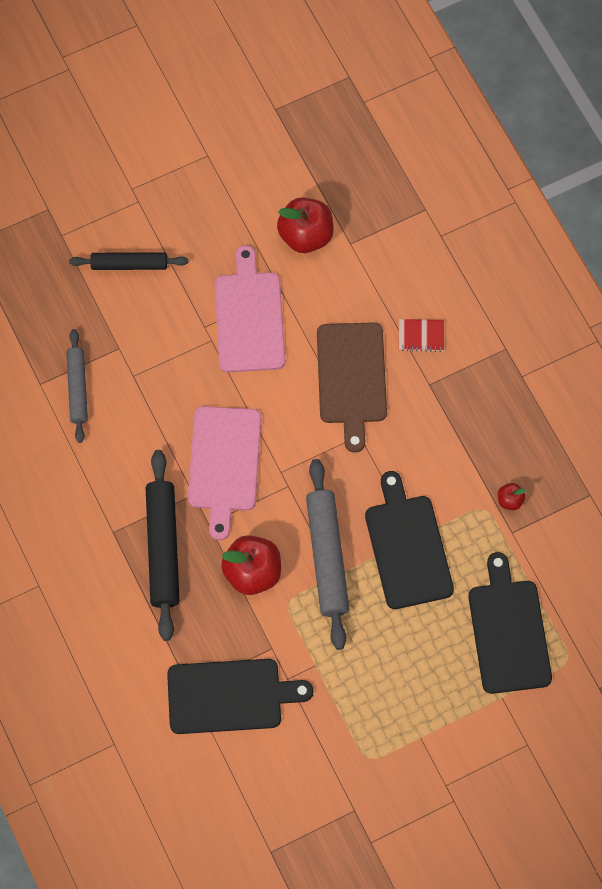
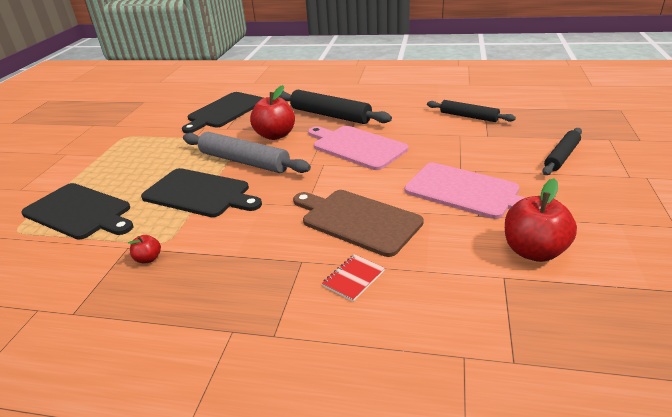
camera: 130 degrees right, 35 degrees down
grey rolling pin [66,329,88,443] -> black rolling pin [427,100,516,122]

